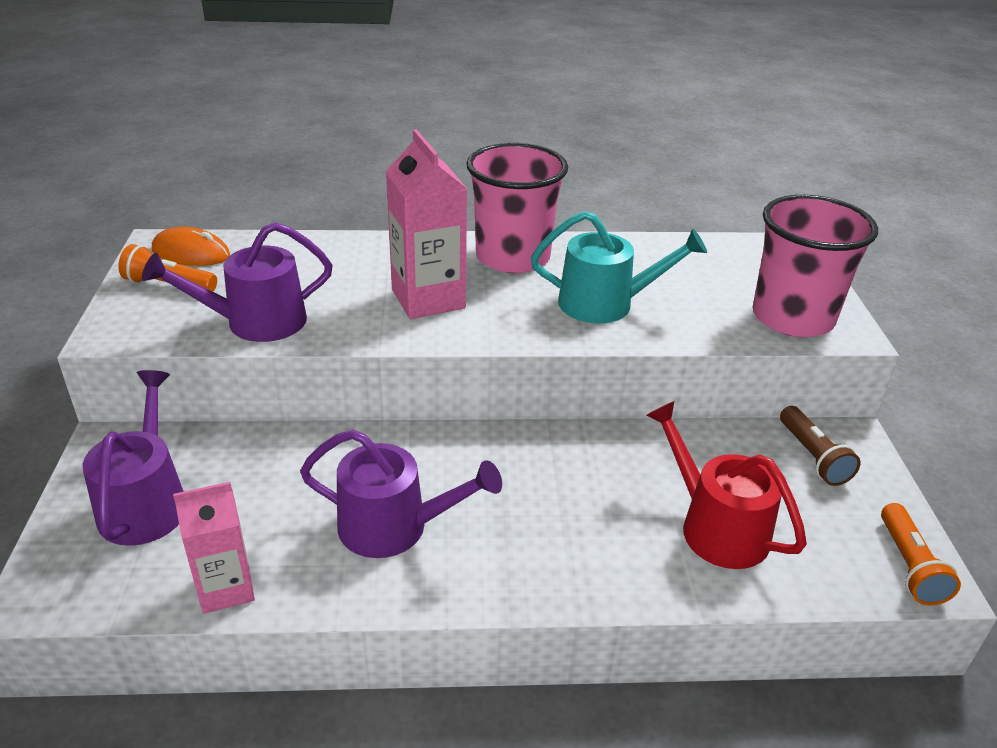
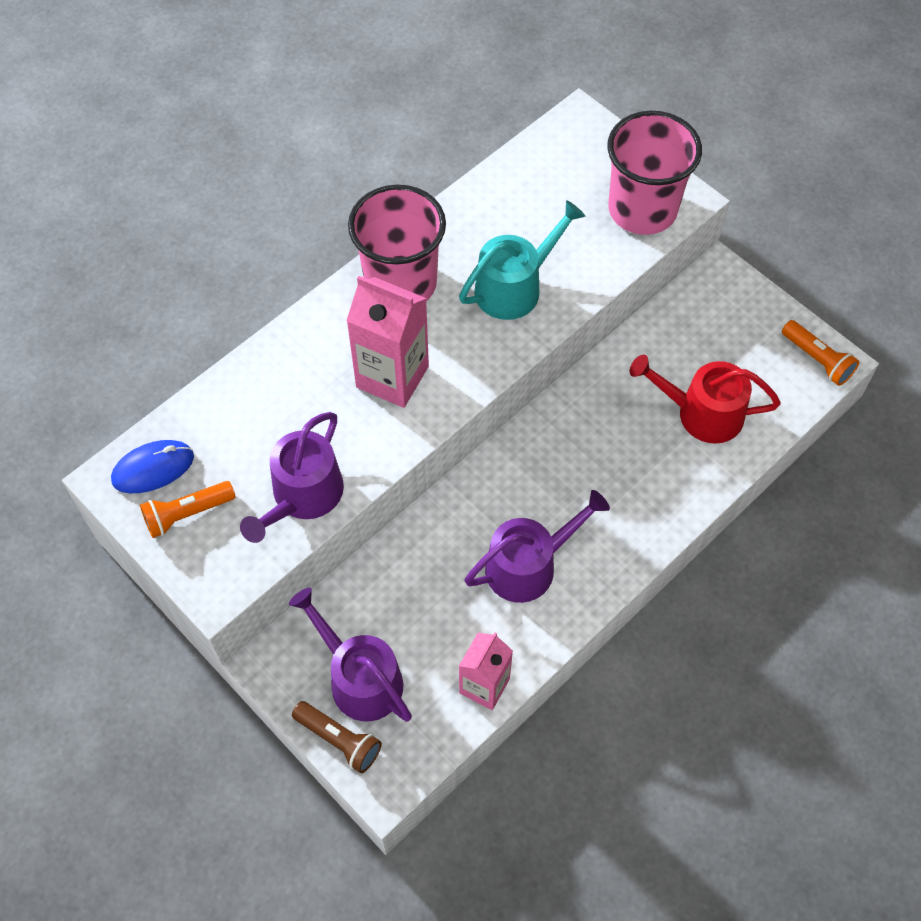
camera: 40 degrees left, 25 degrees up
orange mouse [152,227,230,266] -> blue mouse [111,440,194,493]
brown flashlight [780,406,861,486] -> brown flashlight moved to [292,701,382,773]

